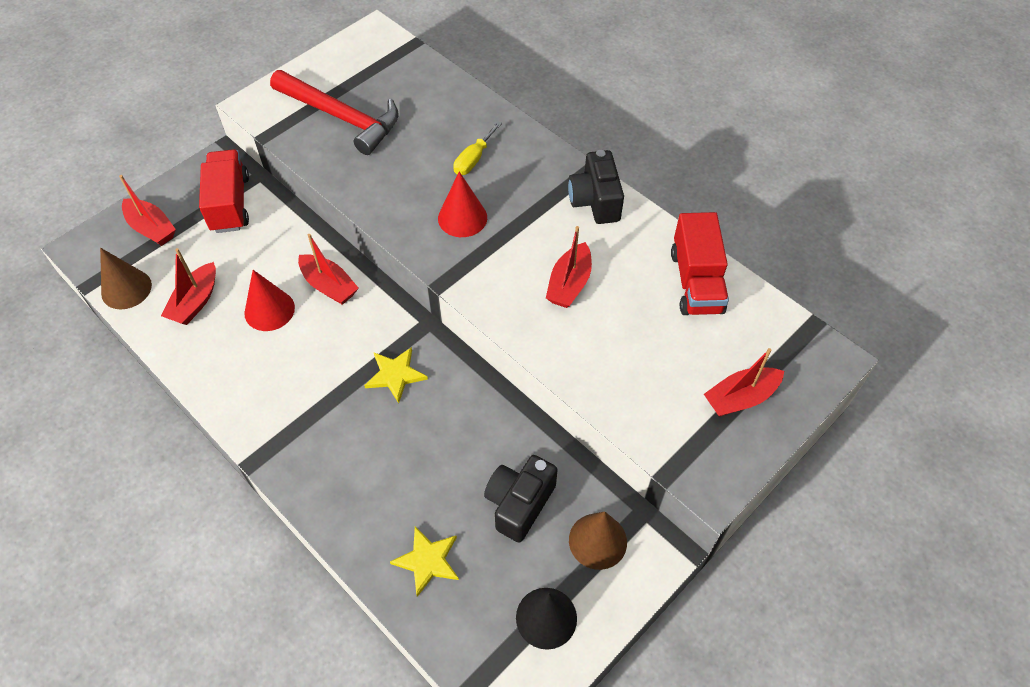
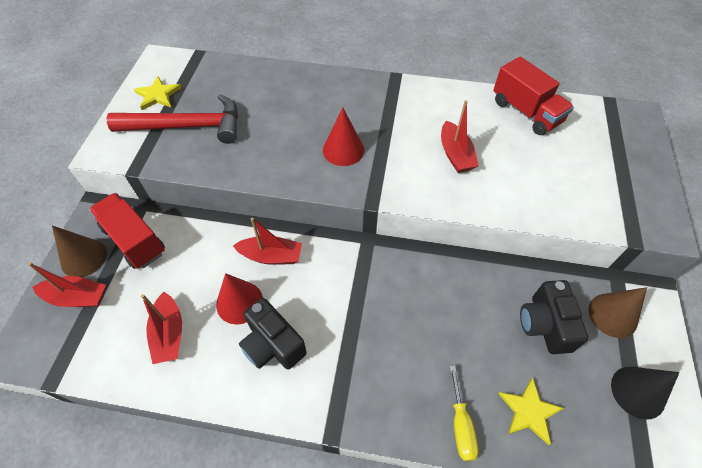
camera: 35 degrees left, 0 degrees up
brown cone [100,248,152,309] -> brown cone moved to [52,226,107,277]
yellow star [364,347,428,403] -> yellow star moved to [134,76,181,110]
yellow screwdriver [453,121,502,175] -> yellow screwdriver moved to [449,366,479,461]
black camera [568,150,624,224] -> black camera moved to [239,298,307,370]
red boat [704,348,784,417] -> none

